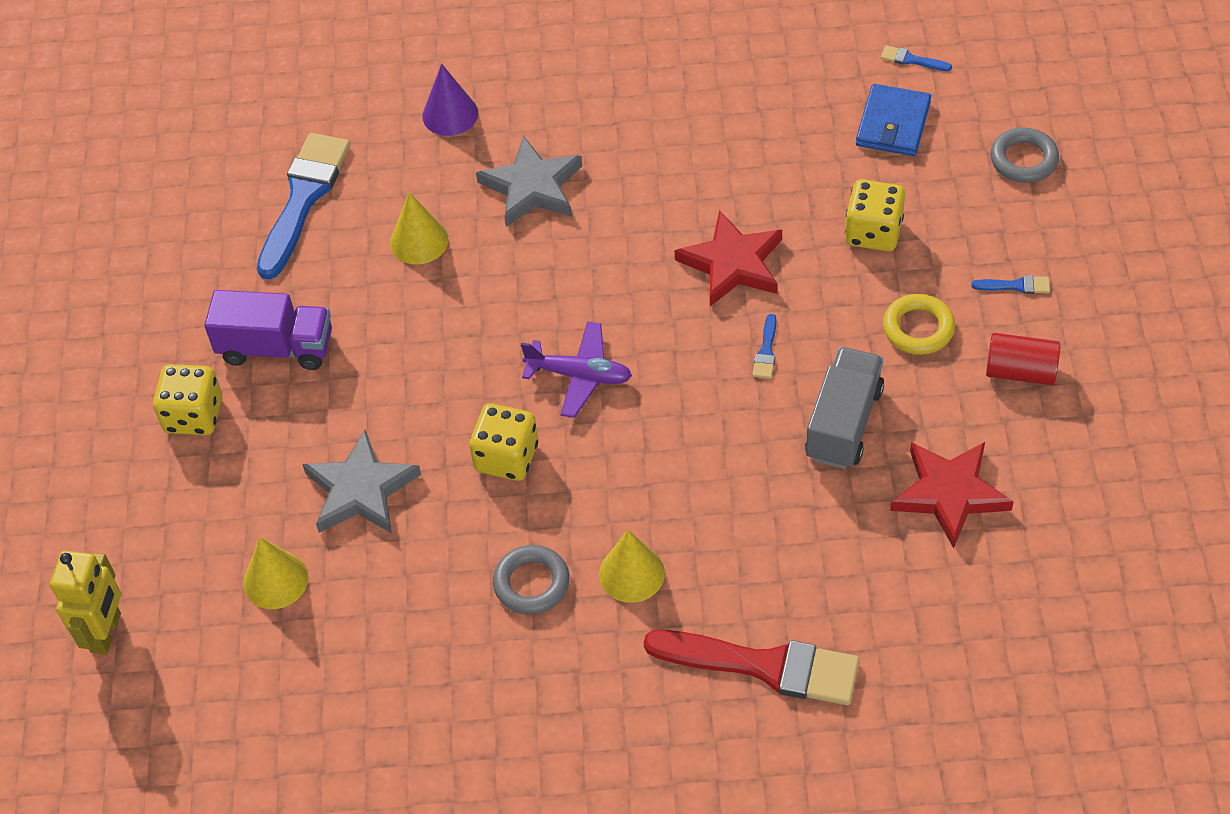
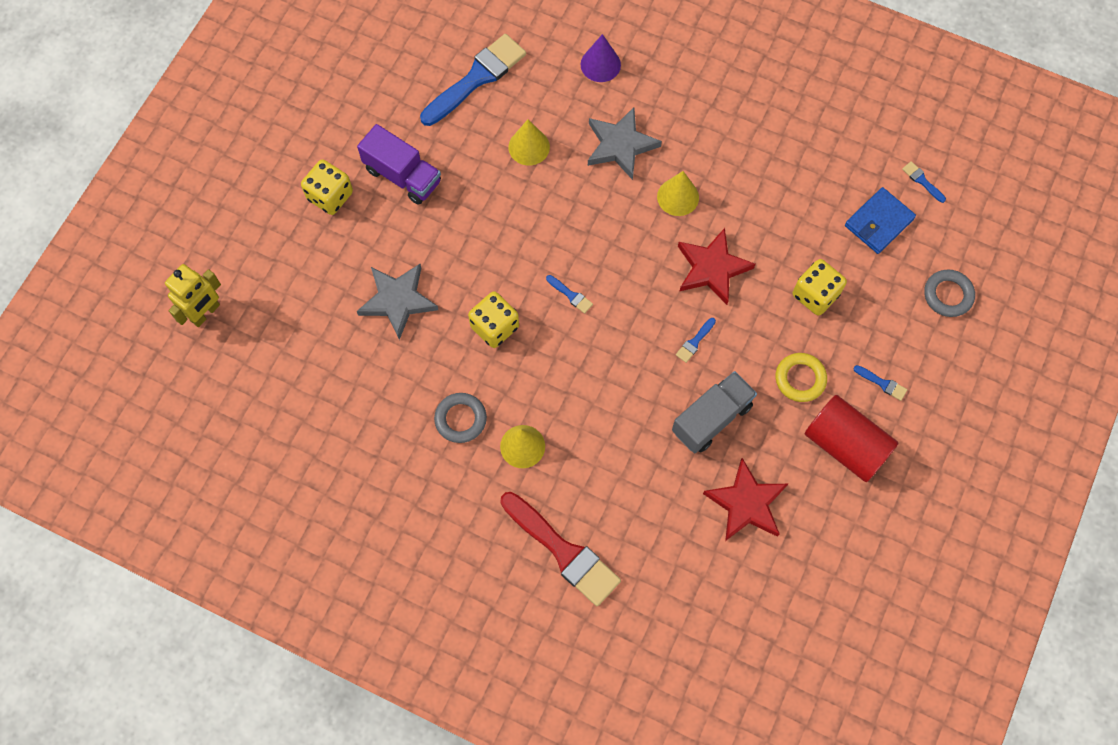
camera: 25 degrees right, 15 degrees up
yellow cone [243,537,309,609] -> yellow cone moved to [657,171,699,216]
purple plane [521,322,632,418] -> blue brush [546,275,593,314]
red cylinder [986,333,1061,385] -> red cylinder [805,395,898,482], size x1.59

